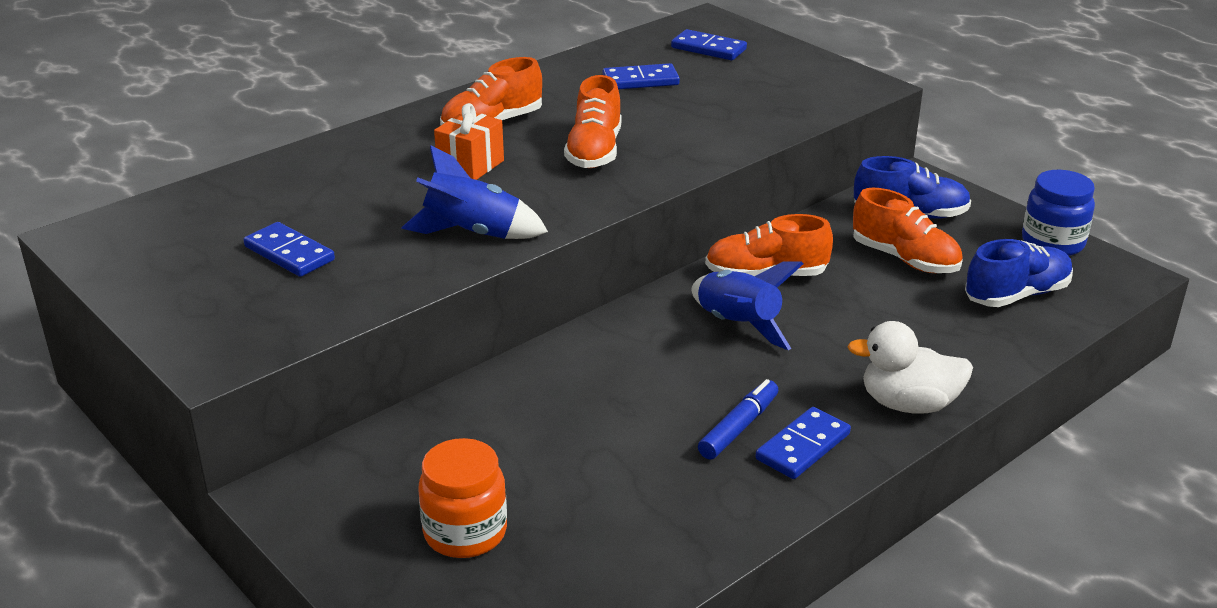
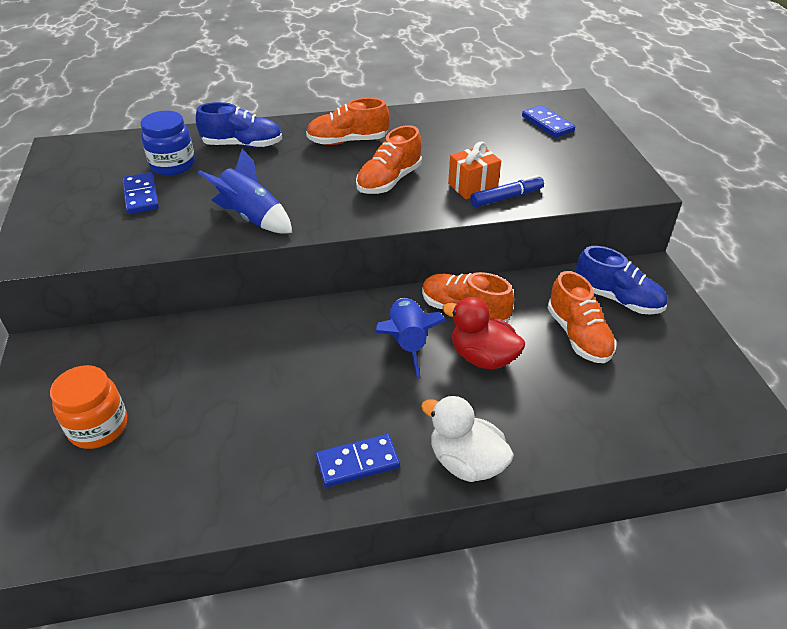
camera: 30 degrees right, 10 degrees up
orange gift [434,103,504,180] -> orange gift moved to [448,141,501,199]
blue domino [603,63,680,89] -> none
blue marker [698,379,778,460] -> blue marker moved to [470,175,544,207]
blue shoe [965,239,1073,307] -> blue shoe moved to [196,102,282,148]
blue jar [1022,170,1095,256] -> blue jar moved to [141,111,195,176]
none -> red duck [442,297,525,369]

